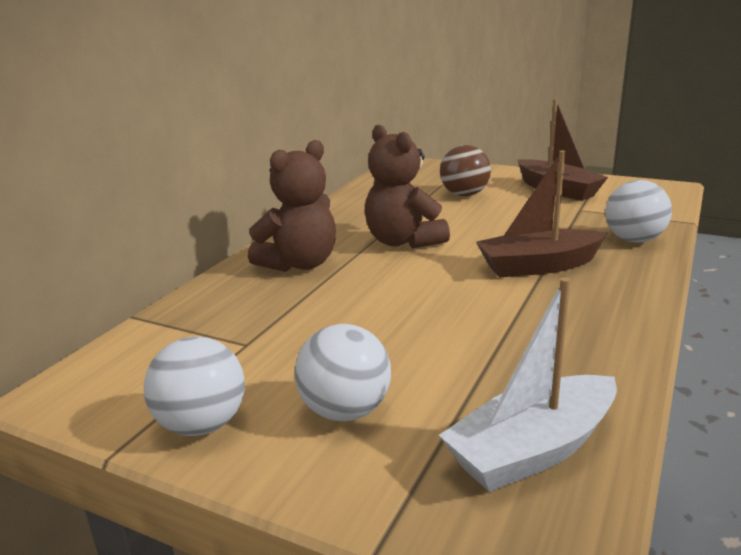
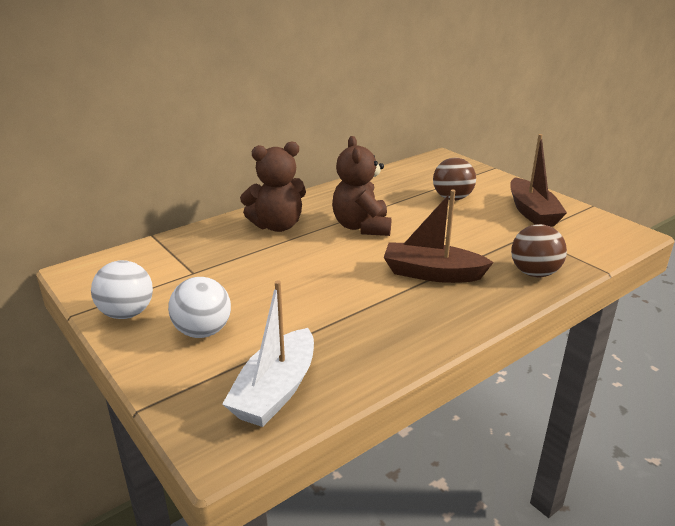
camera: 25 degrees right, 5 degrees up
white boat [439,277,617,492] -> white boat turned 60 degrees counterclockwise [222,280,314,427]
white ball [605,180,672,242] -> brown ball [511,224,567,277]

